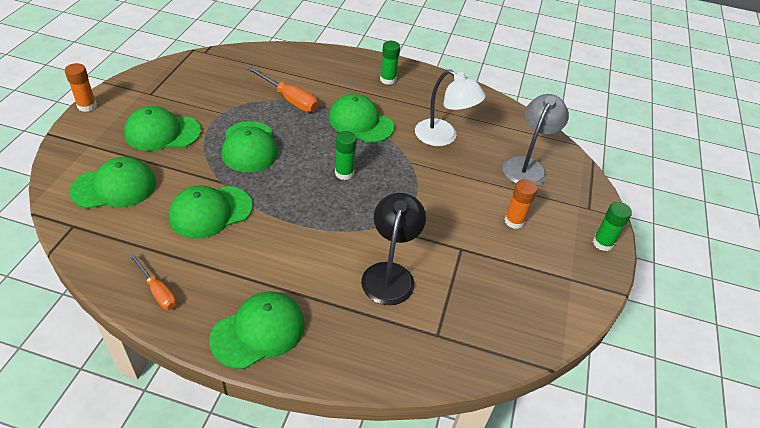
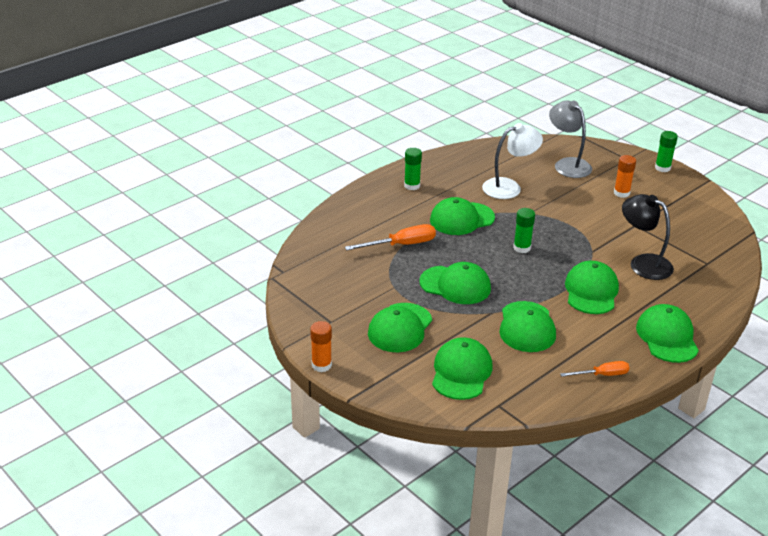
camera: 55 degrees left, 10 degrees down
none -> green cap [565,261,619,314]

